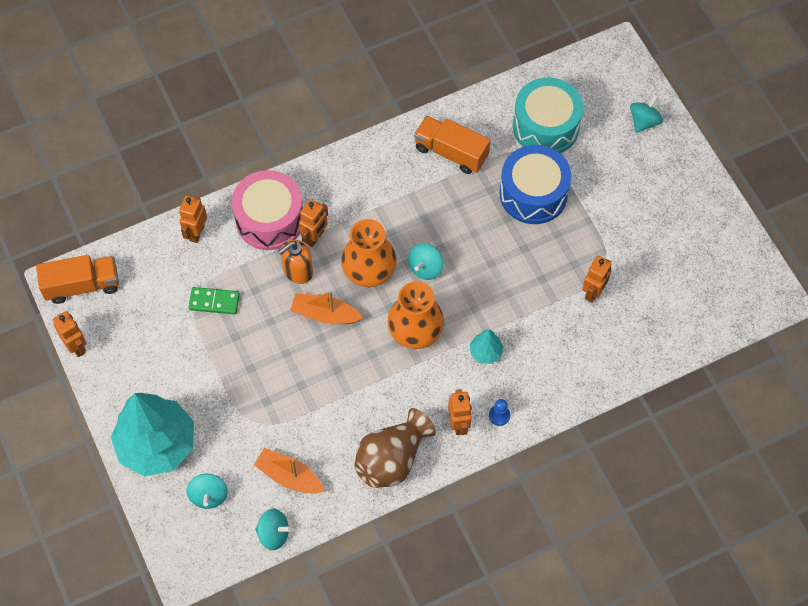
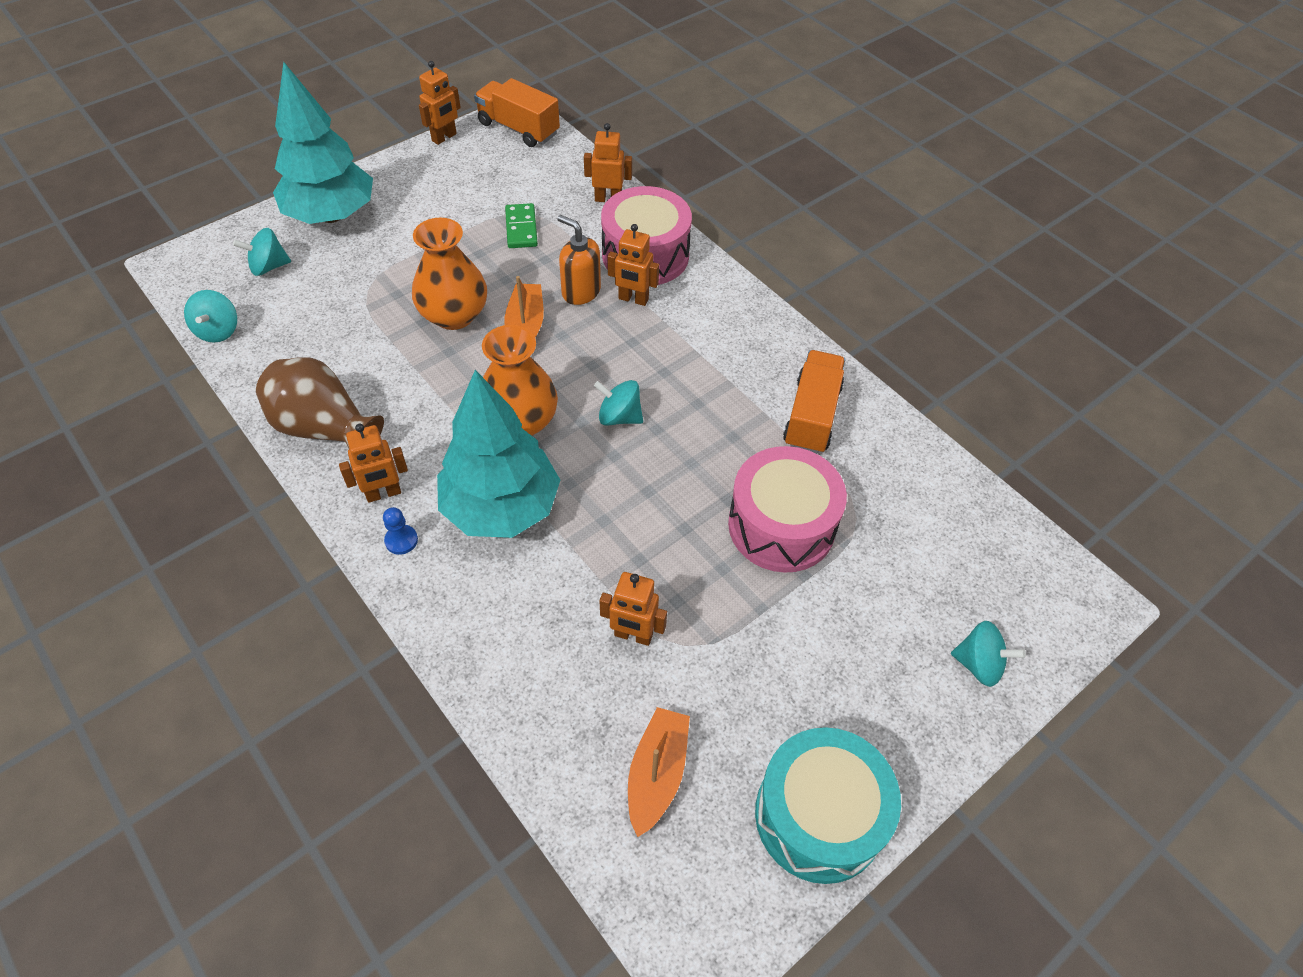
camera: 75 degrees right, 10 degrees down
orange truck [36,255,119,304] -> orange truck turned 150 degrees clockwise [474,78,560,147]
orange boat [254,448,325,494] -> orange boat moved to [628,707,690,837]
orange vase [341,219,397,287] -> orange vase moved to [412,218,487,330]
turquoise tree [470,329,504,364] -> turquoise tree [437,370,560,538], size x2.37
blue drum [499,145,571,224] -> pink drum [728,446,847,573]
turquoise drum [513,77,583,153] -> turquoise drum moved to [755,727,901,884]

